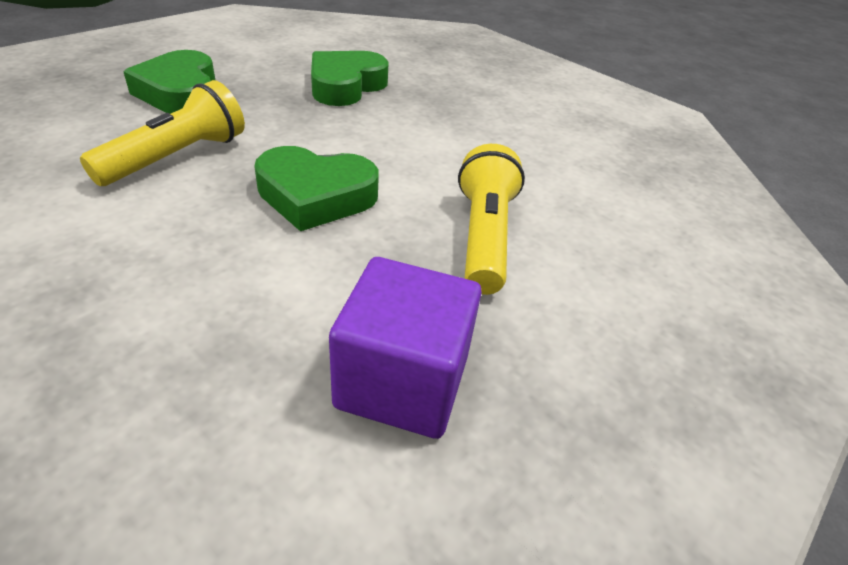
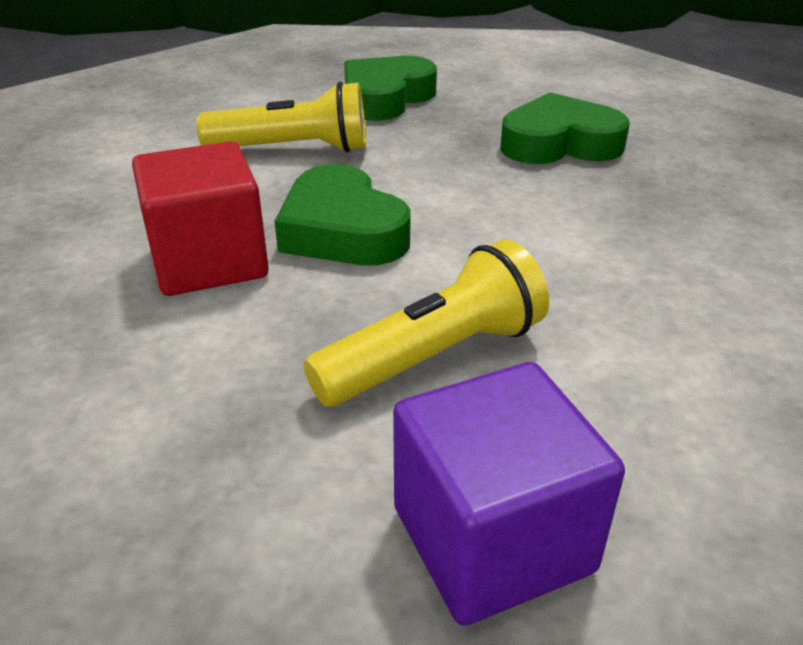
camera: 55 degrees right, 5 degrees down
purple cube [329,257,482,439] -> purple cube moved to [393,362,625,626]
none -> red cube [132,141,269,296]

